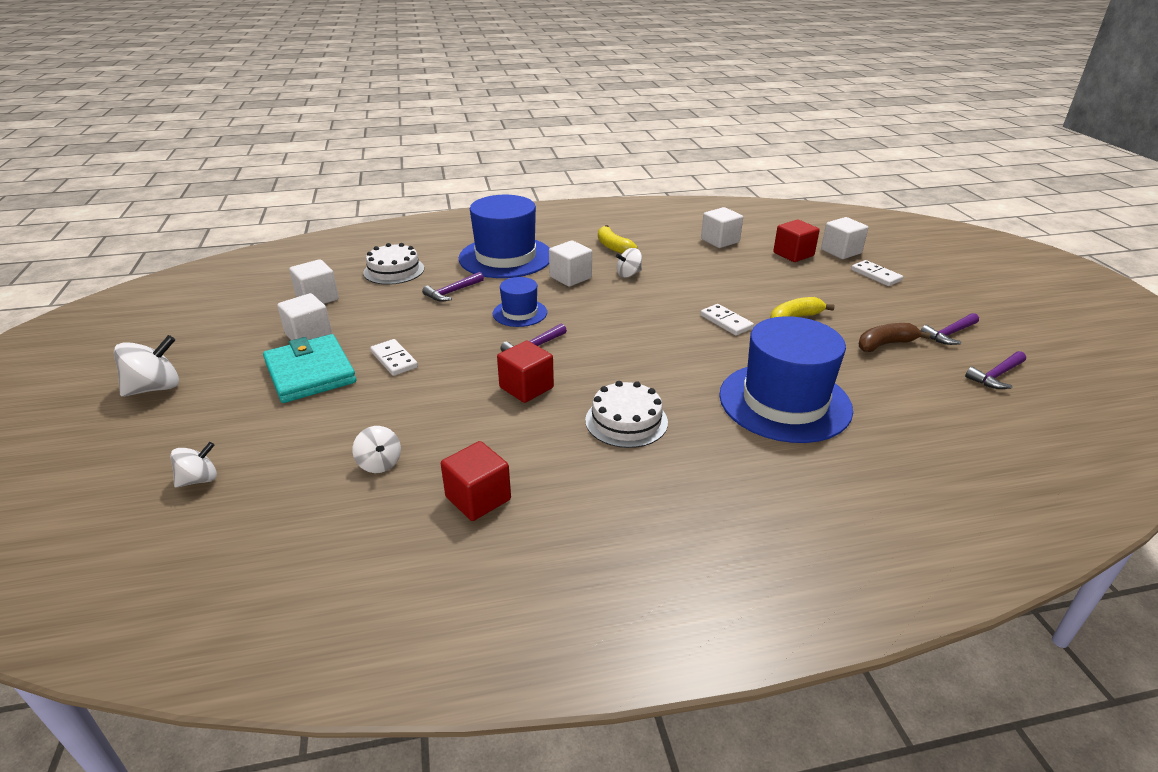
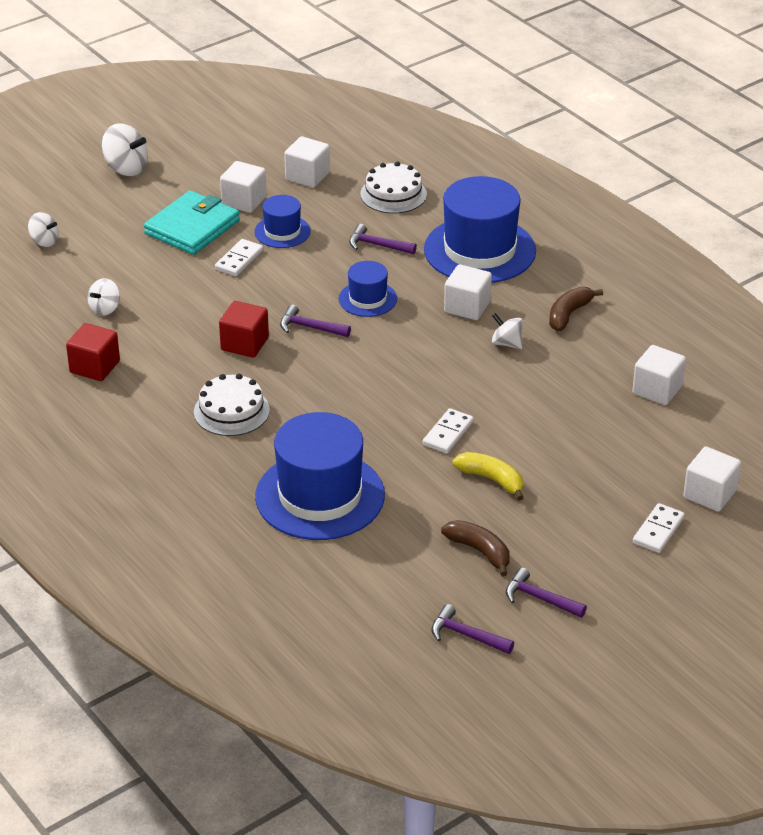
camera: 65 degrees right, 5 degrees up
yellow banana [598,225,637,254] -> brown banana [549,287,603,331]
red cube [773,220,820,262] -> none
none -> blue hat [254,195,311,248]

